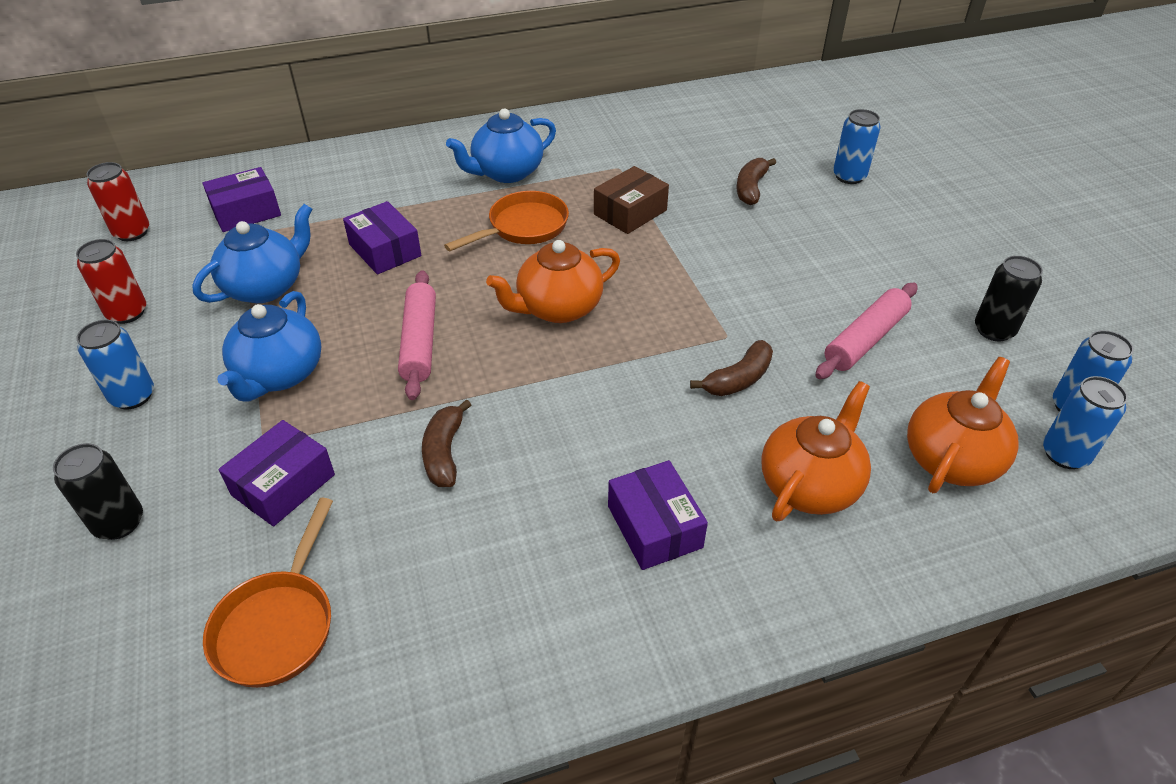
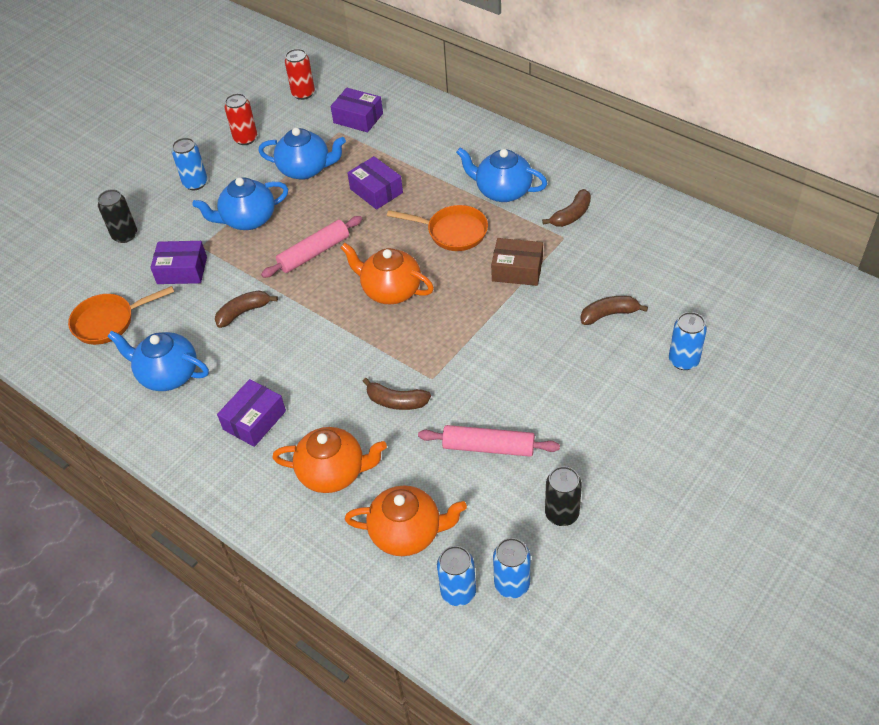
camera: 60 degrees right, 5 degrees up
purple box [343,201,421,274] -> purple box turned 60 degrees counterclockwise [347,156,403,210]
none -> blue teapot [107,330,209,391]
none -> brown banana [542,189,591,227]

